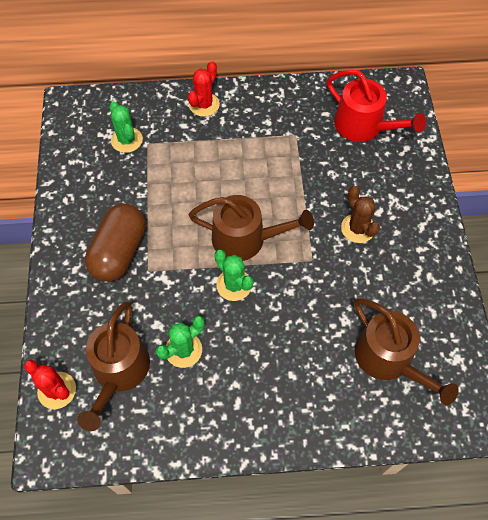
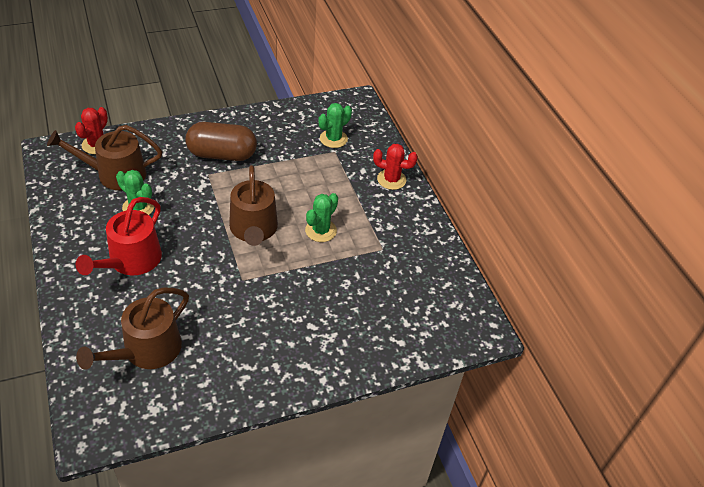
camera: 70 degrees right, 15 degrees down
green cactus [214,250,254,301] -> green cactus moved to [305,193,338,242]
red watering can [327,69,426,142] -> red watering can moved to [76,197,162,275]
brown cactus [341,186,380,243] -> none

